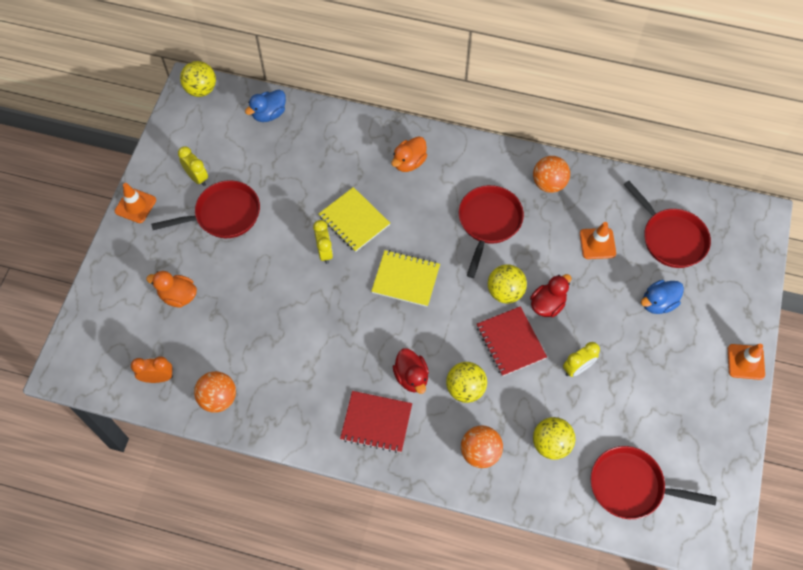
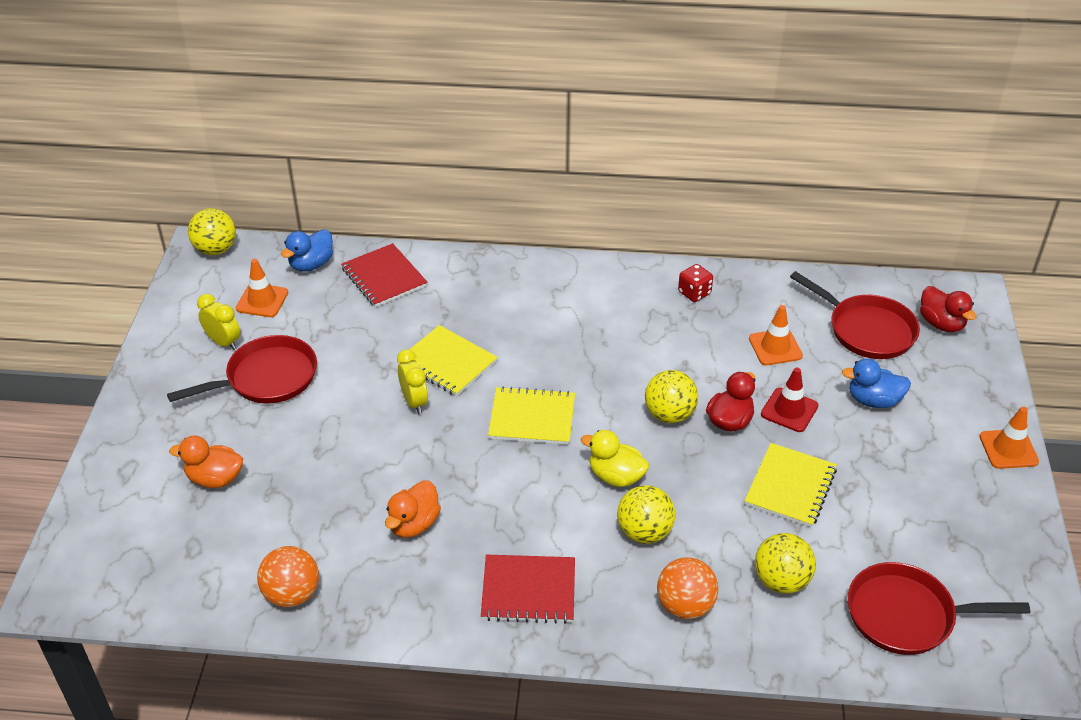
camera: 10 degrees left, 20 degrees down
orange traffic cone [115,183,156,223] -> orange traffic cone moved to [236,259,288,317]
orange clock [131,356,173,383] -> none
orange duck [391,136,427,172] -> orange duck moved to [385,481,441,538]
red duck [393,348,429,394] -> red duck moved to [920,286,976,332]
red pan [459,185,524,278] -> none
red notebook [477,306,547,376] -> red notebook moved to [341,243,428,307]
orange ball [533,156,570,193] -> red dice [678,264,713,302]
yellow clock [563,342,600,377] -> yellow notebook [745,443,837,527]
blue duck [641,280,684,314] -> blue duck turned 45 degrees clockwise [842,359,911,408]
none -> yellow duck [581,430,649,487]
none -> red traffic cone [761,368,818,432]

